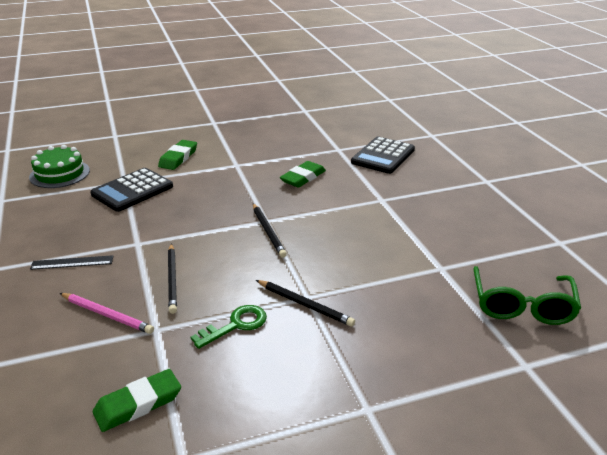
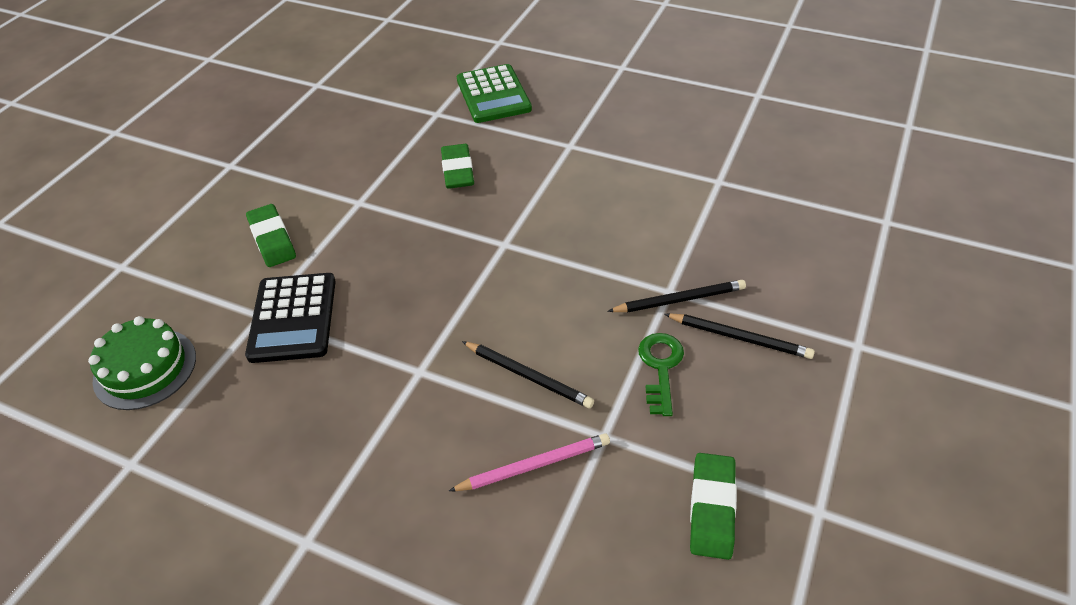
camera: 45 degrees left, 15 degrees up
black ruler [30,255,113,270] -> none
black pencil [253,203,287,258] -> black pencil moved to [665,313,815,359]
black calculator [351,137,415,174] -> green calculator [457,64,532,123]
green glasses [473,266,581,325] -> none

